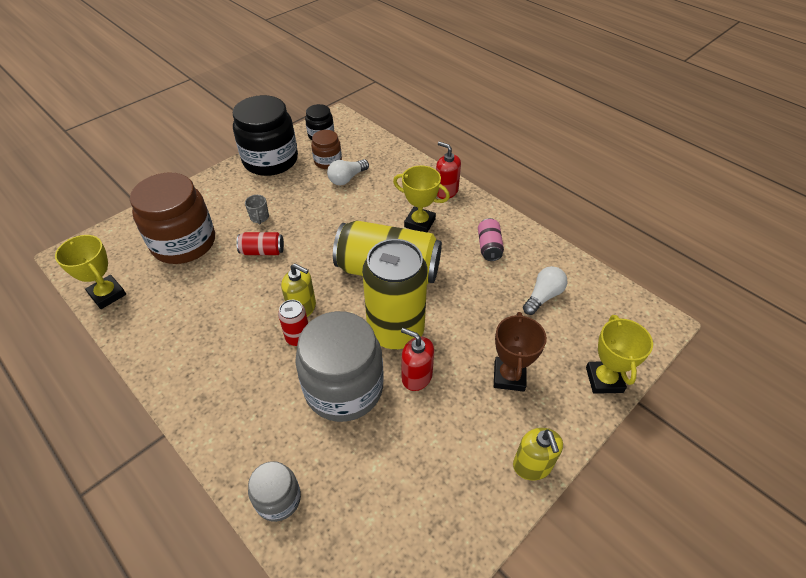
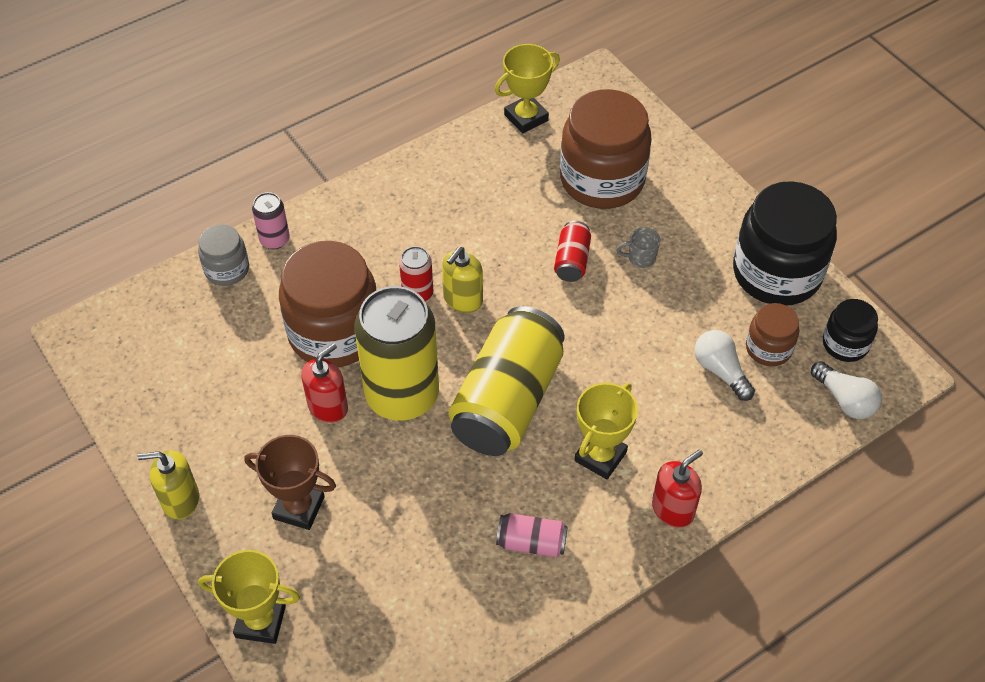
camera: 100 degrees right, 5 degrees up
grey jar [295,311,383,422] -> brown jar [279,241,376,367]
white light bulb [523,266,567,315] -> white light bulb moved to [811,361,882,419]
none -> pink can [252,192,290,249]

